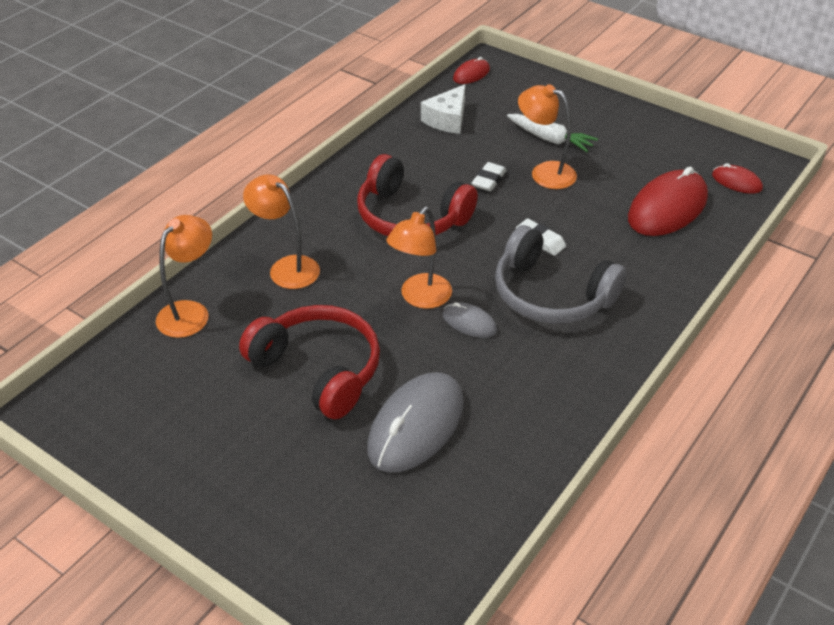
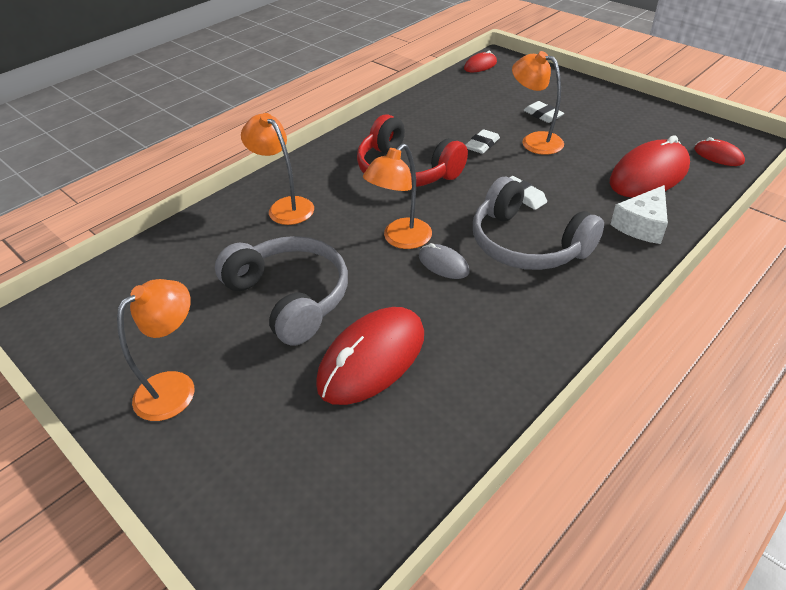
camera: 10 degrees right, 0 degrees up
orange lamp [156,215,212,338] -> orange lamp moved to [117,279,194,421]
red headphones [239,305,380,419] -> grey headphones [215,236,348,346]
grey mouse [367,372,464,473] -> red mouse [316,307,424,405]
white cheese [421,84,465,134] -> white cheese moved to [610,185,668,244]
white carrot [507,114,598,152] -> white eraser [523,101,564,123]

